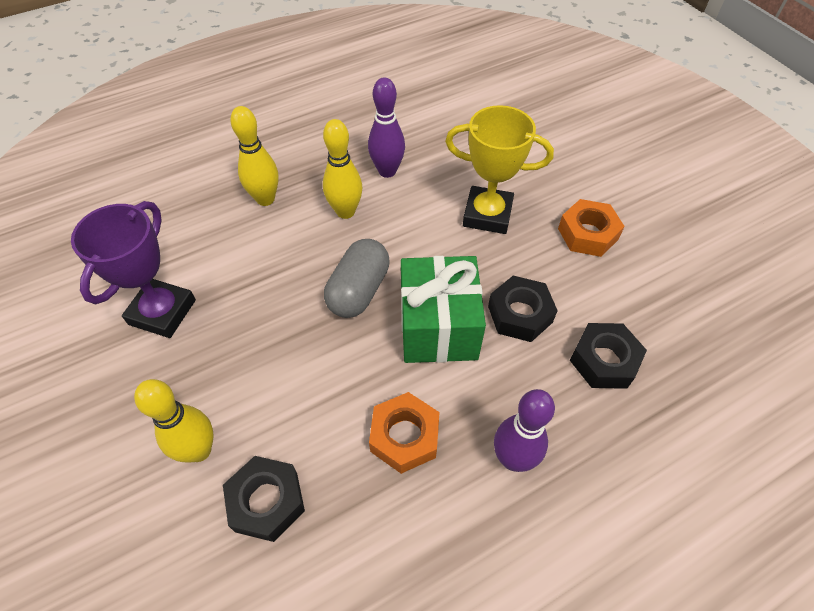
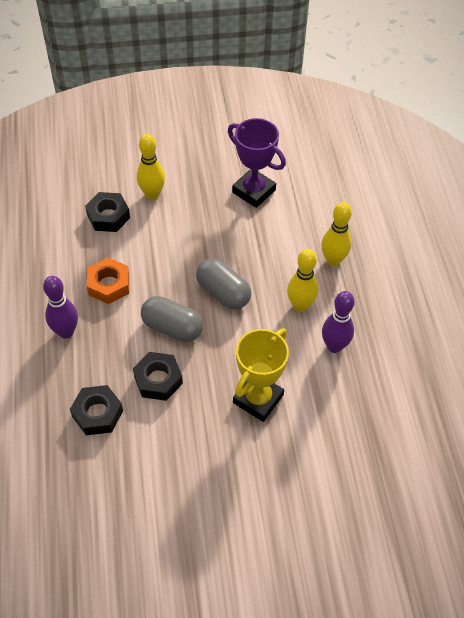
camera: 110 degrees right, 0 degrees up
green gift [401,256,486,363] -> grey capsule [141,296,203,342]
orange nut [558,199,625,257] -> none

